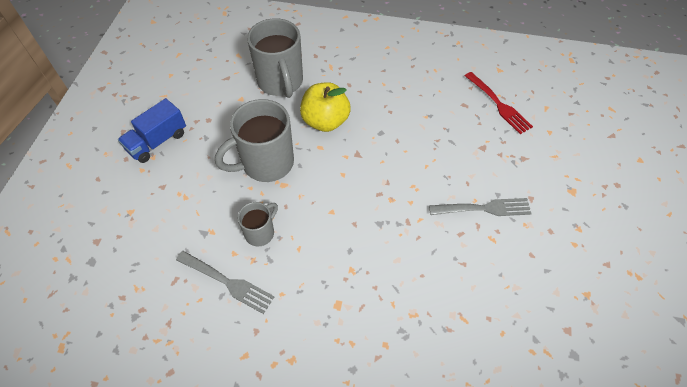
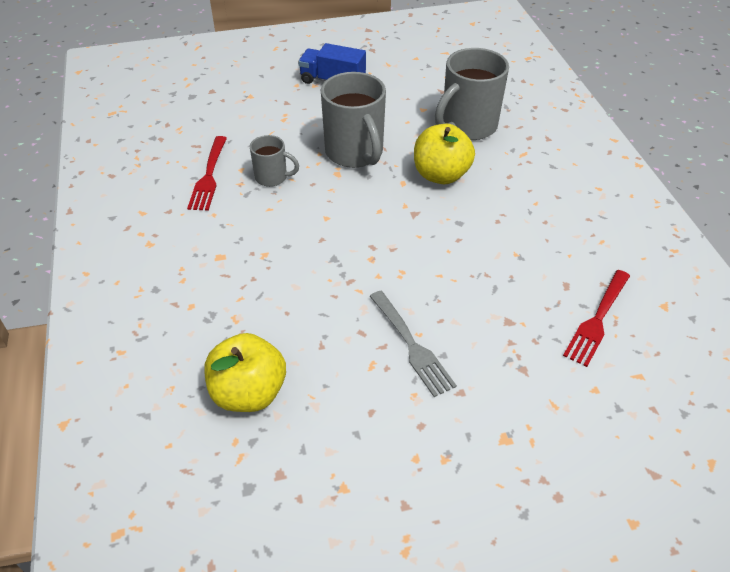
camera: 65 degrees right, 10 degrees down
grey fork [176,251,274,314] -> red fork [187,136,227,211]
grey mug [215,99,294,182] -> grey mug turned 150 degrees counterclockwise [321,72,386,168]
none -> yellow apple [204,333,286,412]

